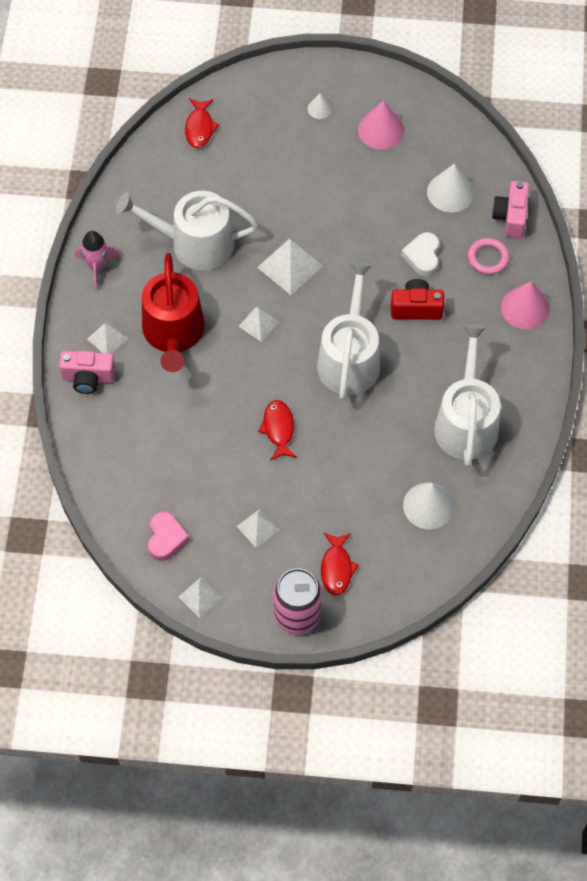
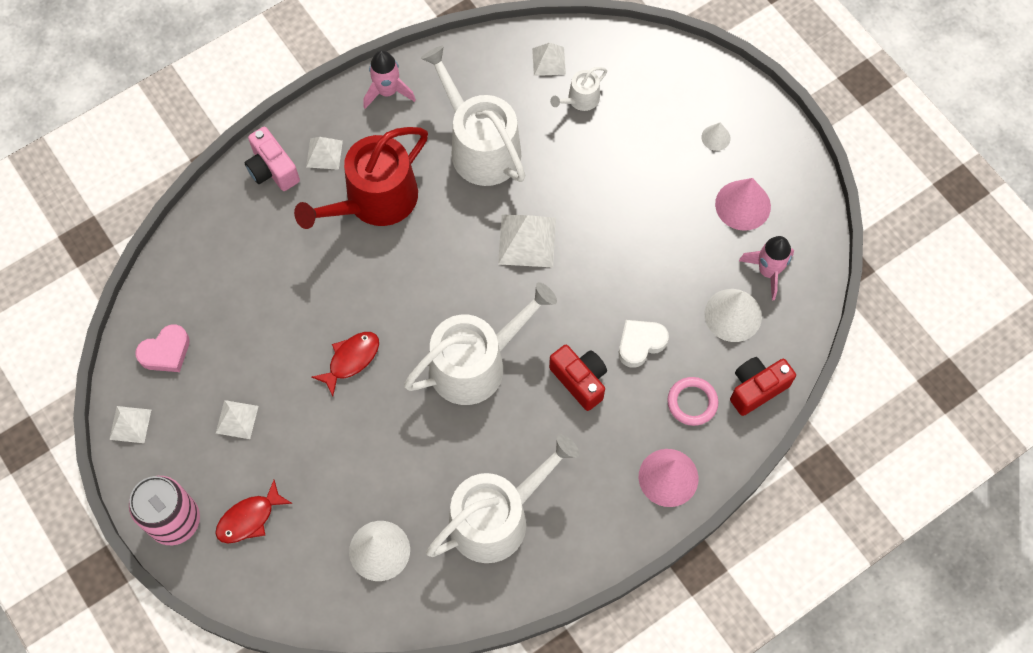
camera: 50 degrees right, 5 degrees up
red fish [185,98,219,148] -> none
white pyramid [238,306,279,342] -> white pyramid moved to [532,43,566,76]
pink camera [492,181,529,238] -> red camera [730,357,796,416]
none -> white watering can [550,67,607,111]
none -> pink rocket [739,236,794,300]

